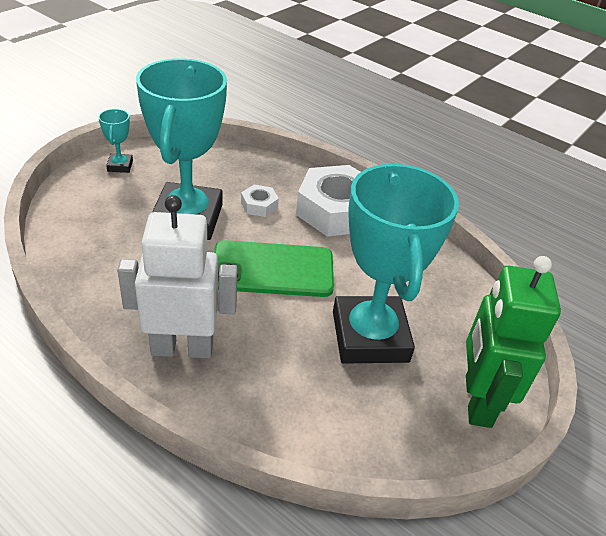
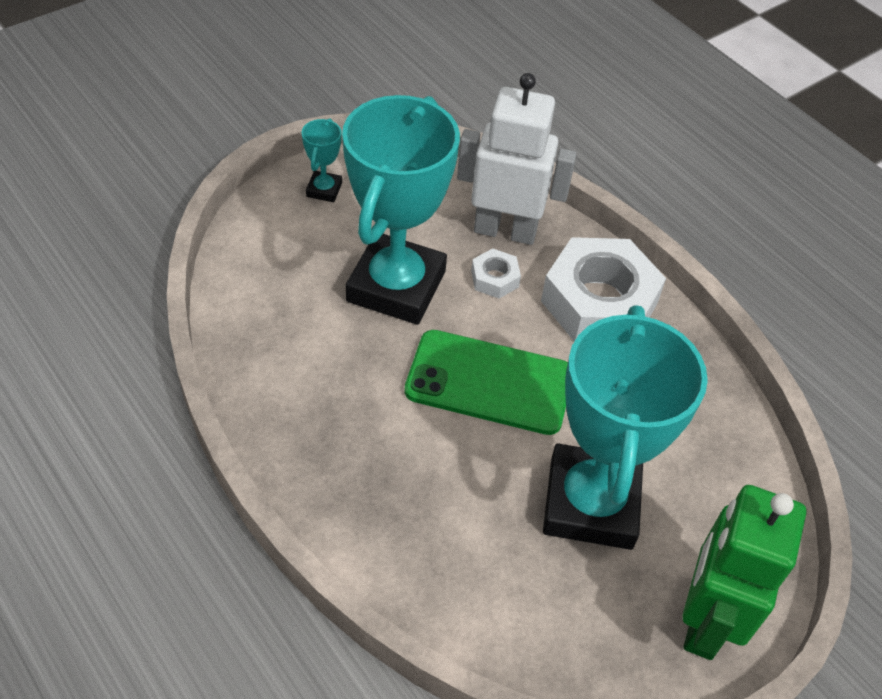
camera: 15 degrees right, 10 degrees up
white robot [117,195,237,358] -> white robot moved to [457,73,576,245]

